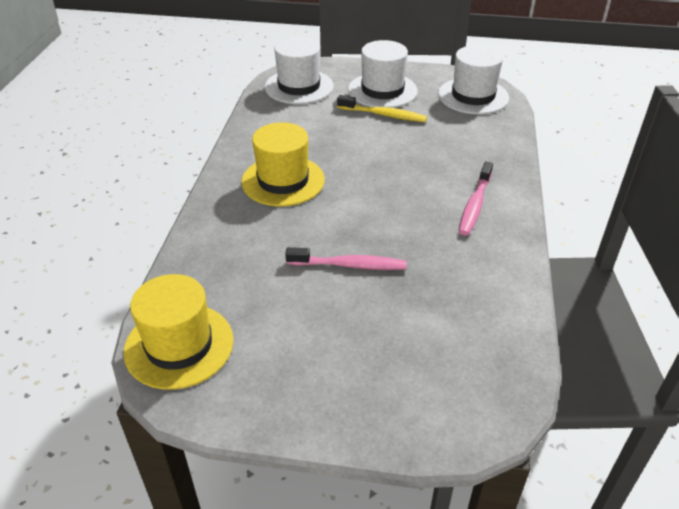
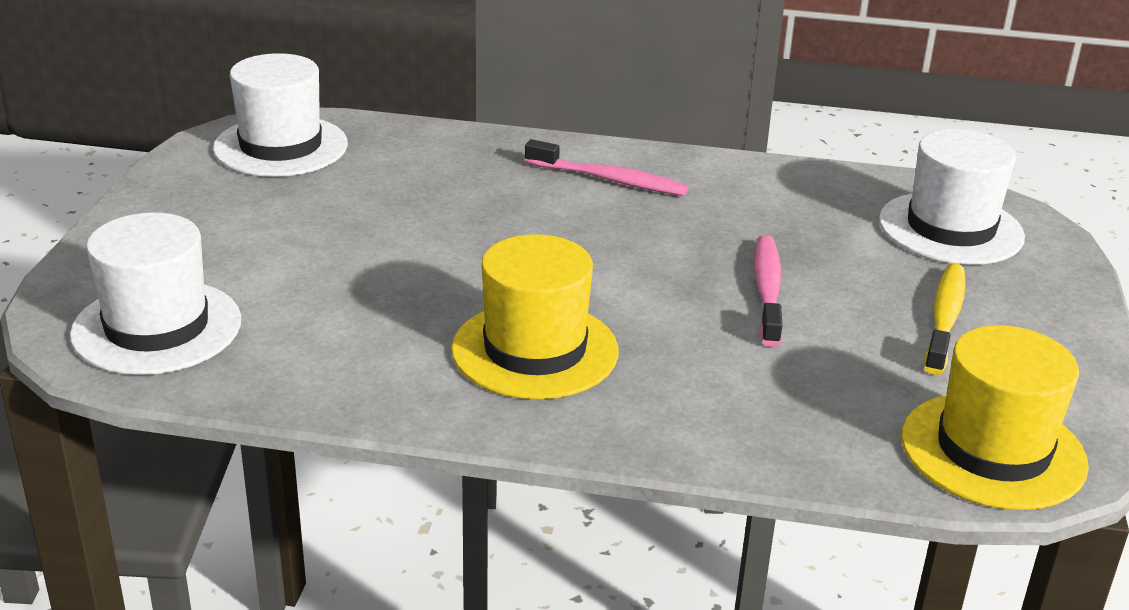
camera: 90 degrees left, 10 degrees down
yellow toothbrush [337,95,427,122] -> yellow toothbrush moved to [924,263,966,375]
white hat [348,40,418,108] -> white hat moved to [879,129,1025,265]

